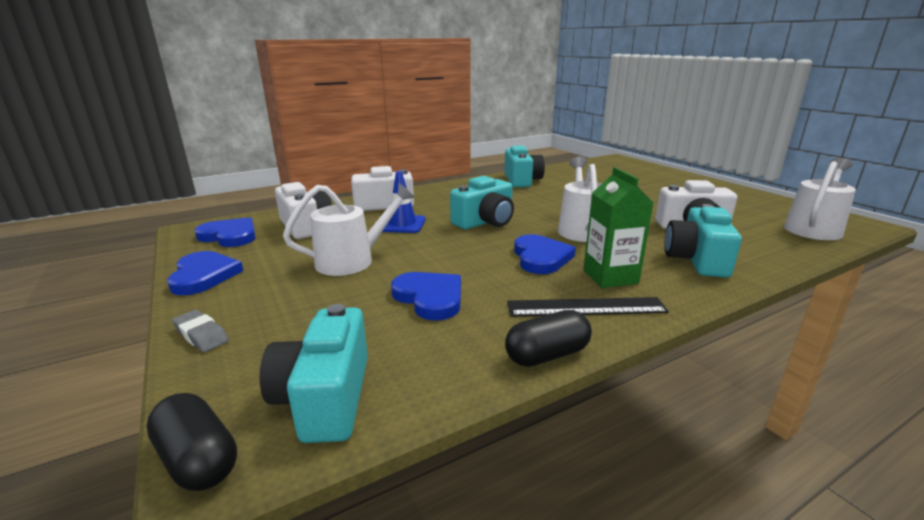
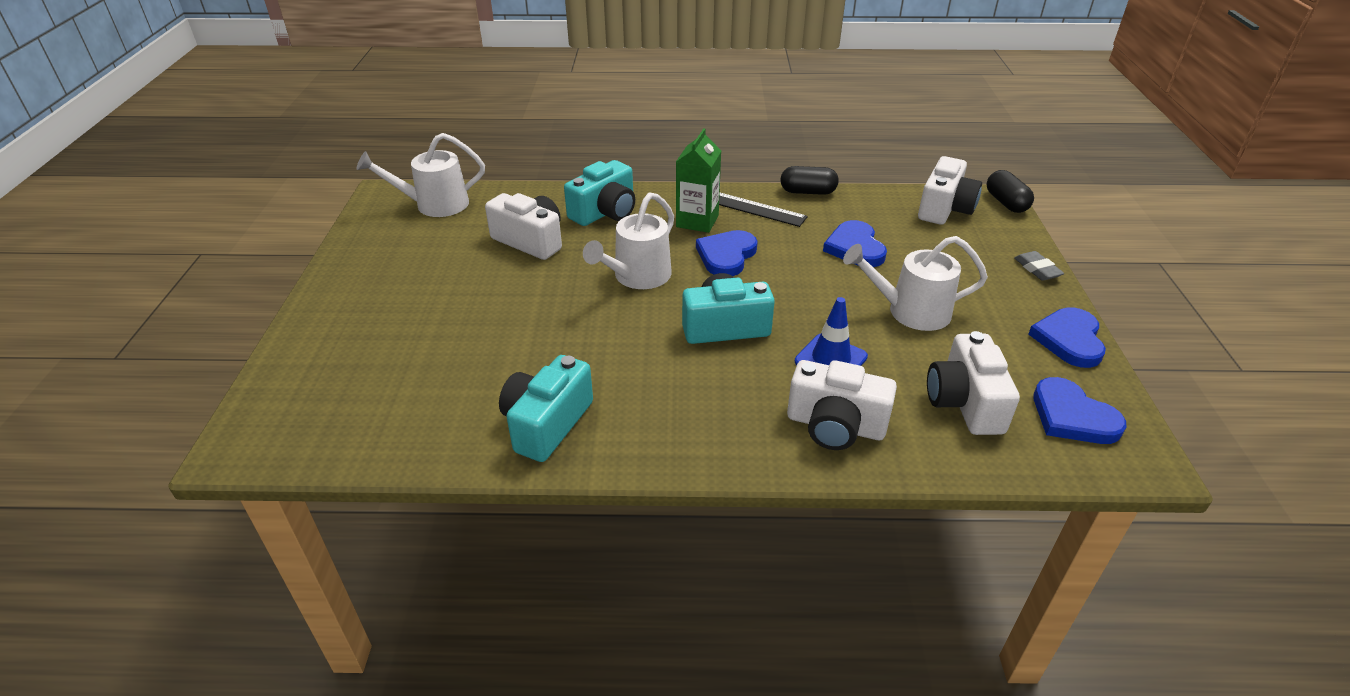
camera: 150 degrees left, 15 degrees up
turquoise camera [260,304,368,443] -> white camera [918,156,982,225]

